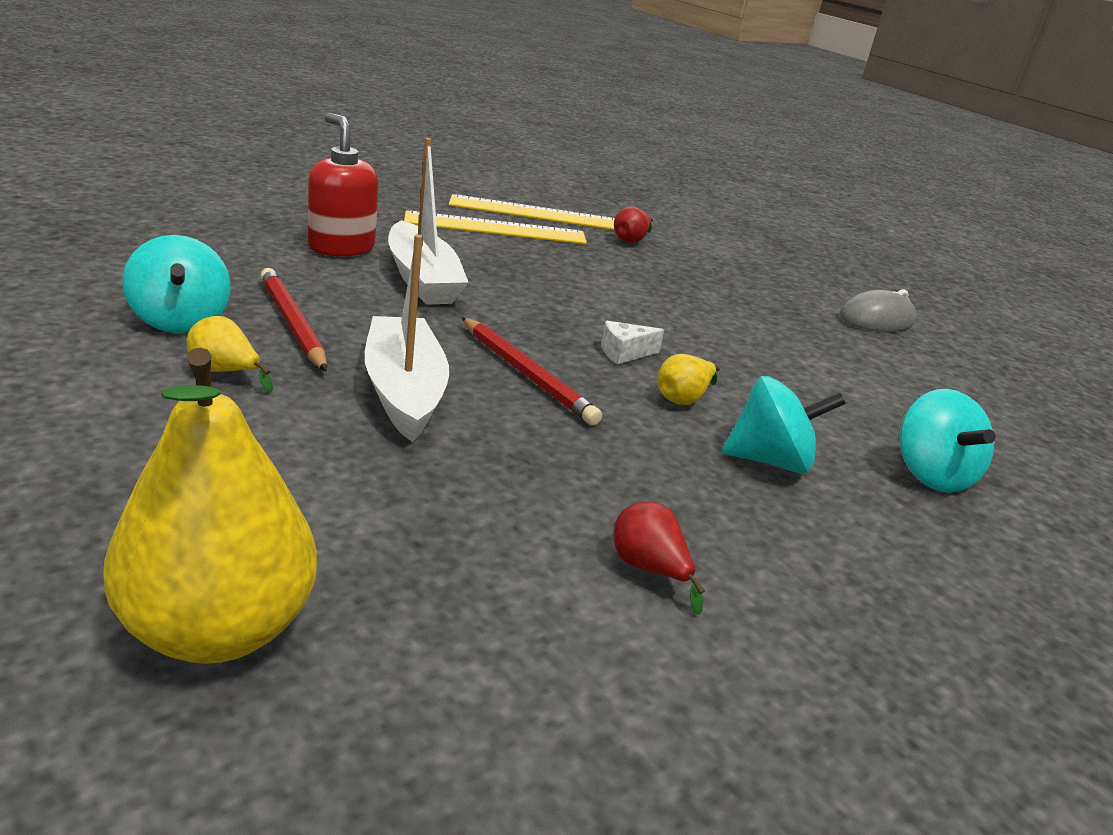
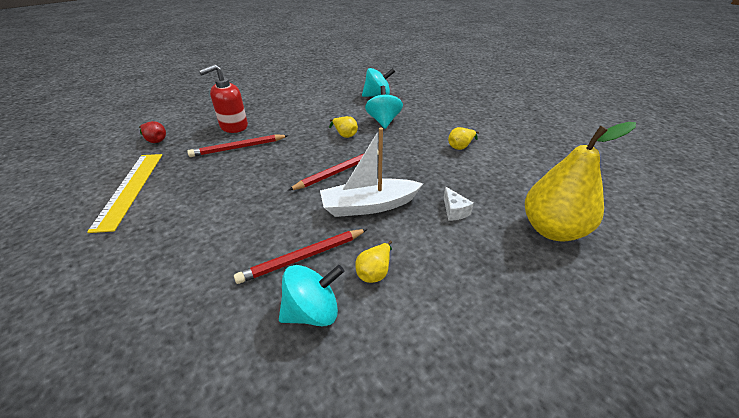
camera: 85 degrees left, 10 degrees up
red soap dispenser [308,113,378,257] -> red soap dispenser moved to [199,64,248,133]
white boat [388,138,469,305] -> none
yellow ruler [449,194,615,230] -> none
white cheese [601,321,664,364] -> white cheese moved to [444,187,474,221]
red pear [613,502,705,615] -> yellow pear [448,127,479,150]
grey mouse [840,289,917,332] -> none
none -> red pencil [187,135,289,157]

